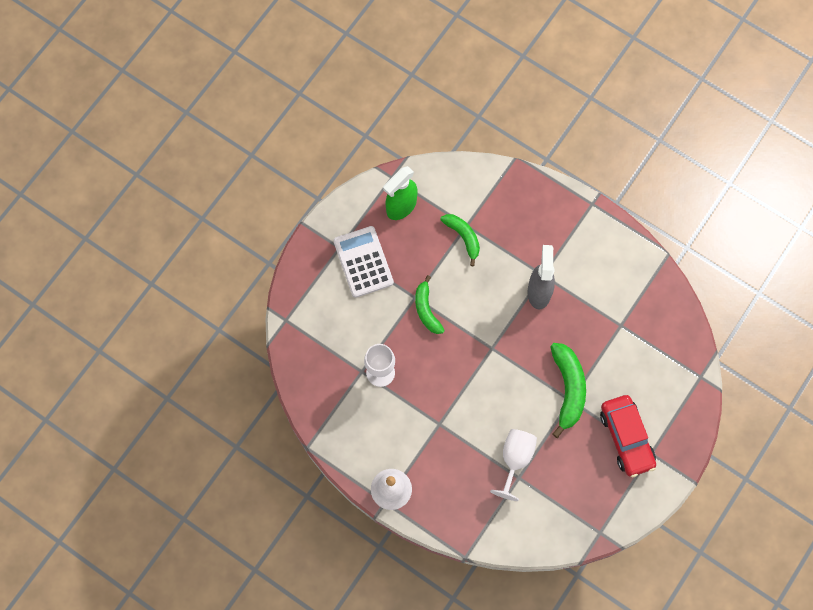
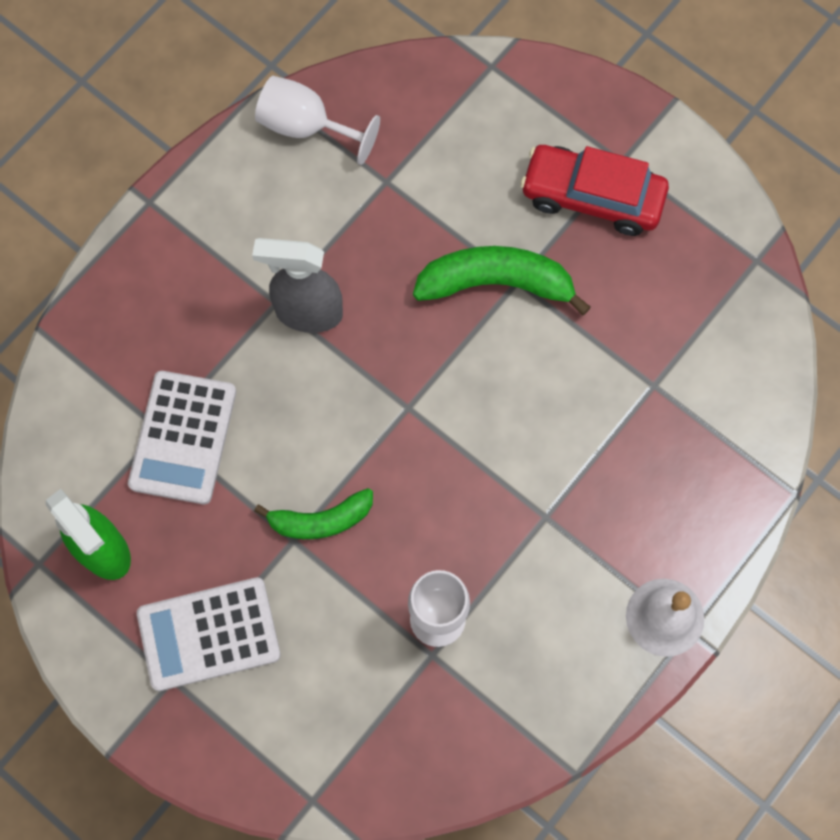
camera: 85 degrees left, 0 degrees up
green banana [440,214,480,266] -> white calculator [128,371,236,504]
white goblet [490,429,537,501] -> white goblet moved to [255,76,380,165]
red car [600,395,656,477] -> red car turned 150 degrees counterclockwise [520,145,669,236]

